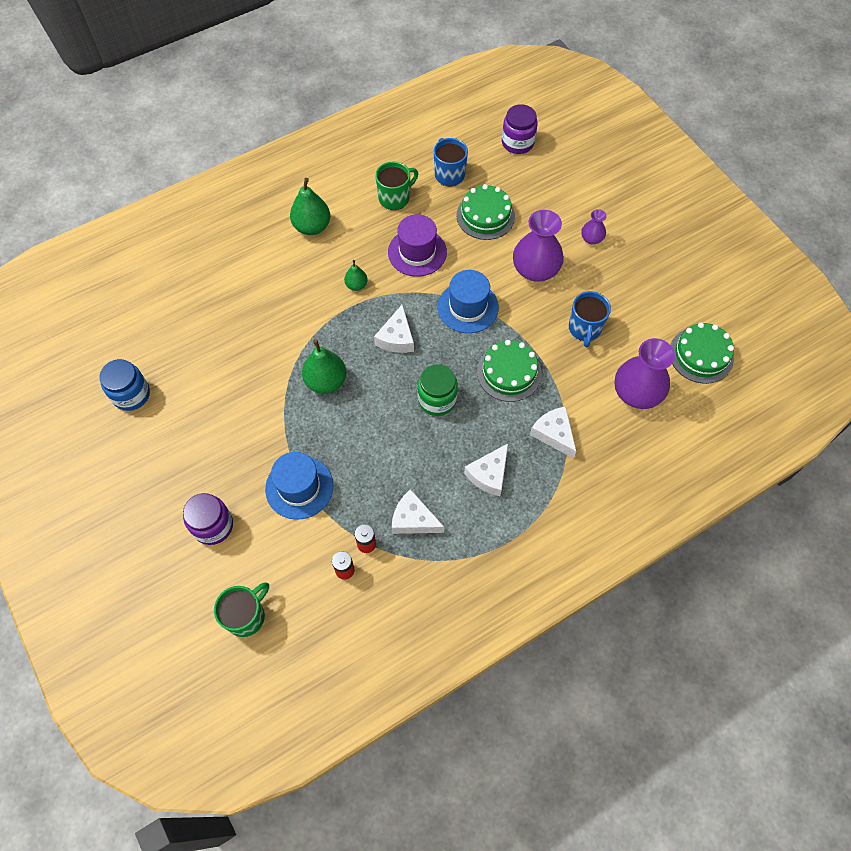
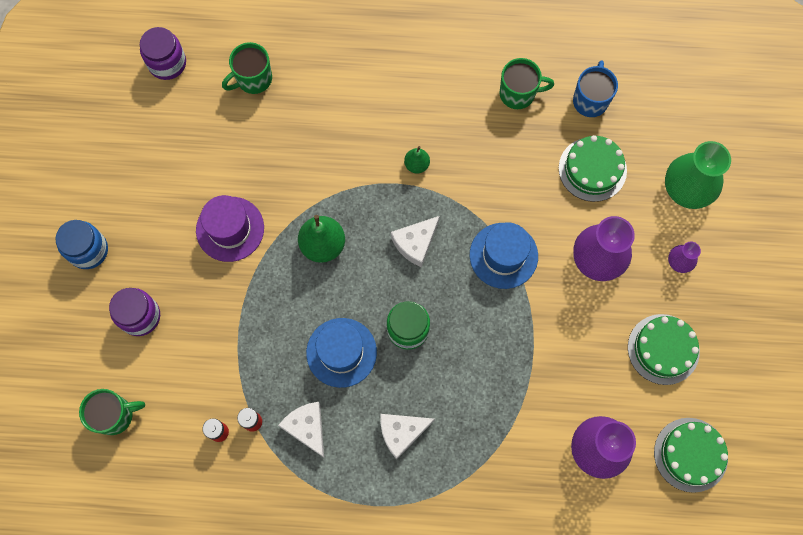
camera: 35 degrees right, 10 degrees up
blue jar [99,359,150,411] -> blue jar moved to [55,220,108,269]
blue hat [265,452,333,520] -> blue hat moved to [306,318,377,388]
green pear [290,178,330,235] -> none
purple hat [388,214,447,277] -> purple hat moved to [196,195,264,262]
green cake [477,340,542,402] -> green cake moved to [628,314,700,385]
purple jar [502,104,538,154] -> purple jar moved to [140,27,186,80]
white cheese [530,406,577,459] -> none
blue mug [569,291,611,347] -> none
none -> green mug [222,42,272,94]
none -> green vase [665,141,731,209]

